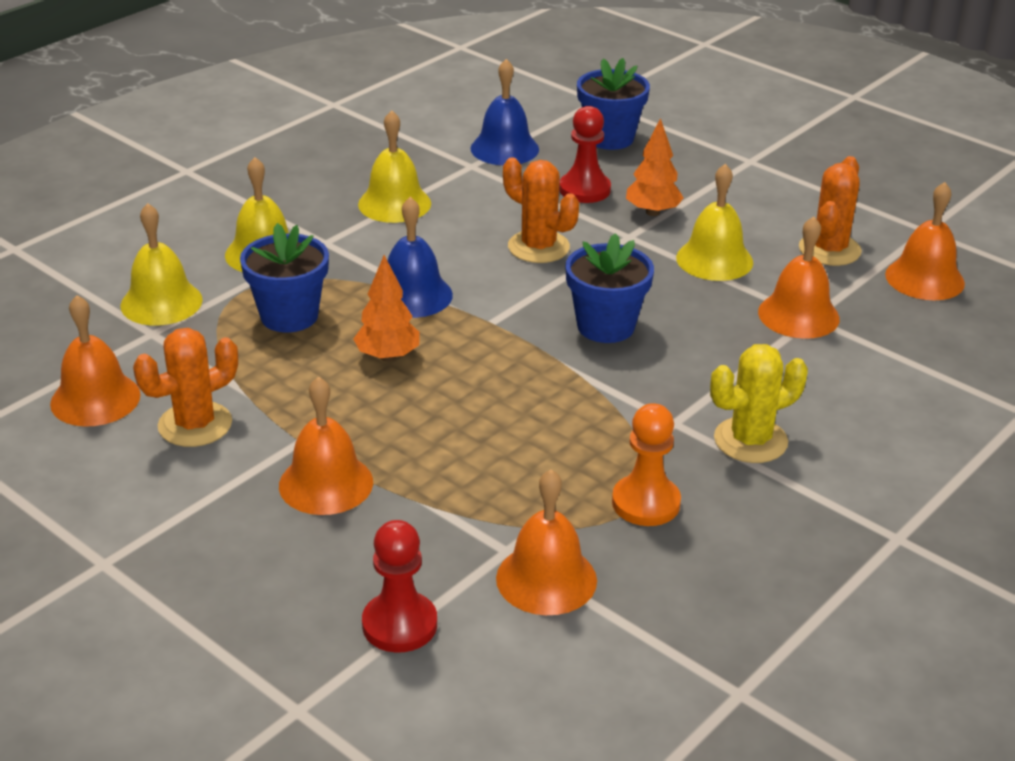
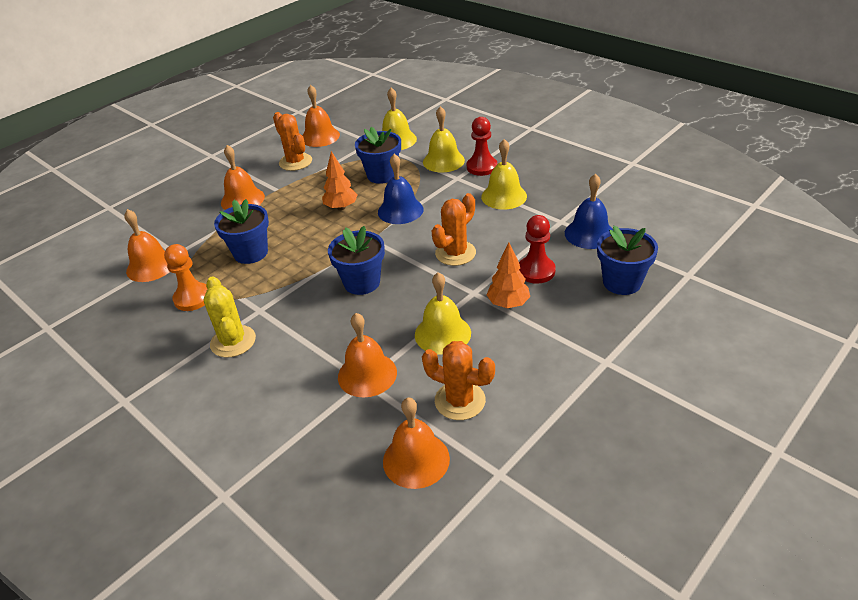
camera: 95 degrees right, 5 degrees up
red pawn [362,520,437,652] -> red pawn moved to [467,117,497,176]
none -> blue flower pot [214,199,269,264]

